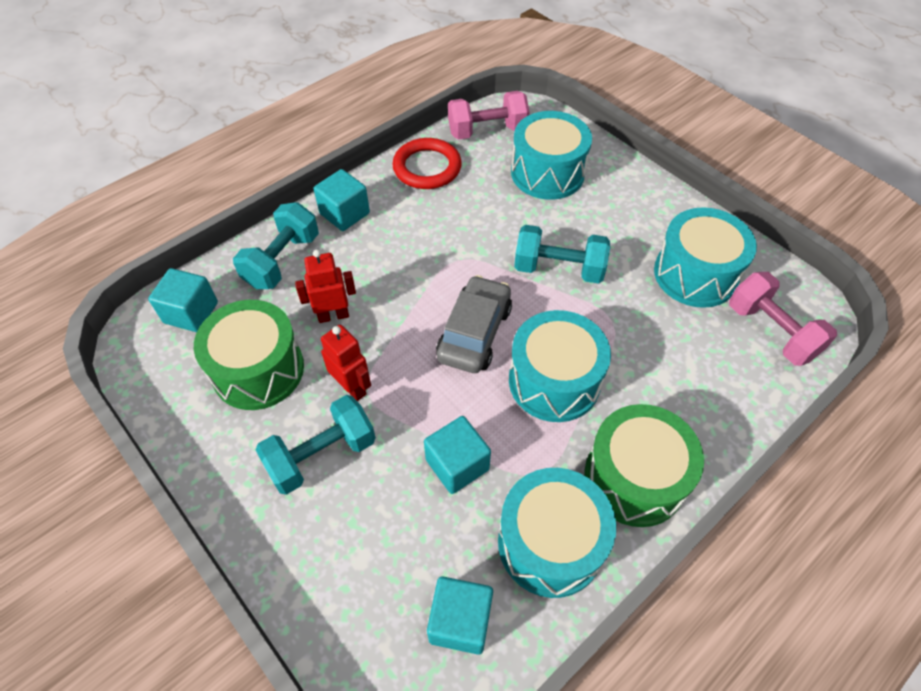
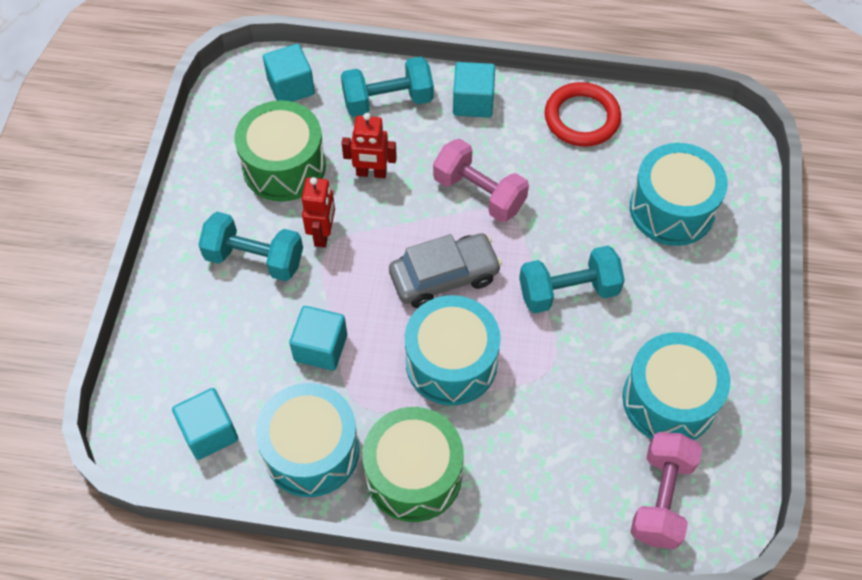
camera: 50 degrees right, 5 degrees up
red robot [295,249,356,323] -> red robot turned 150 degrees clockwise [342,113,397,178]
pink dumbbell [448,91,530,140] -> pink dumbbell moved to [433,139,529,222]
turquoise dumbbell [514,225,610,284] -> turquoise dumbbell turned 75 degrees counterclockwise [519,246,625,313]

